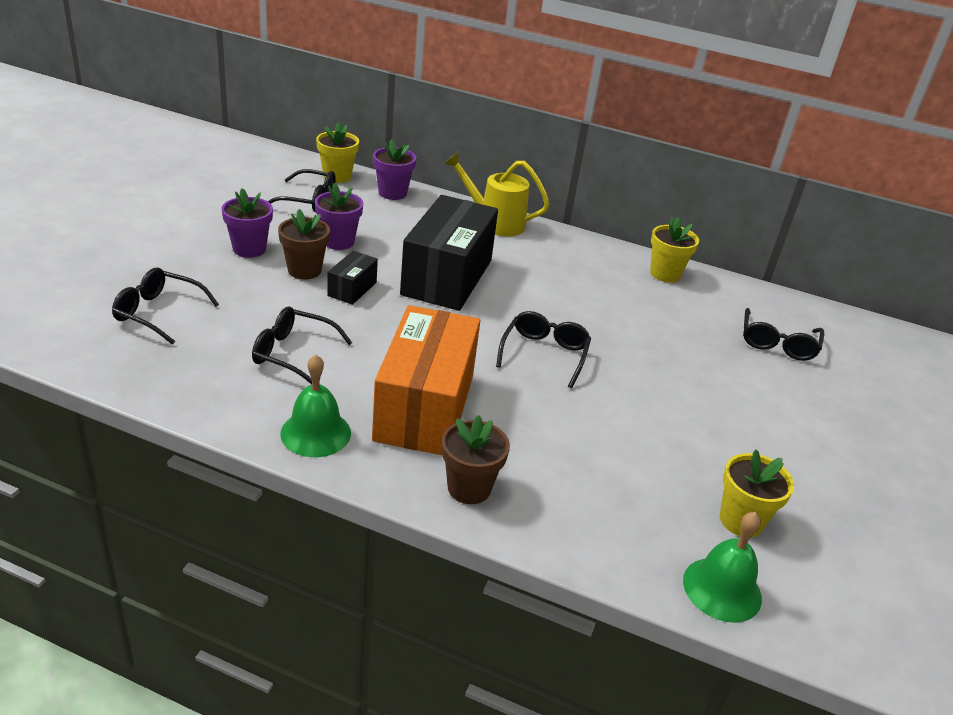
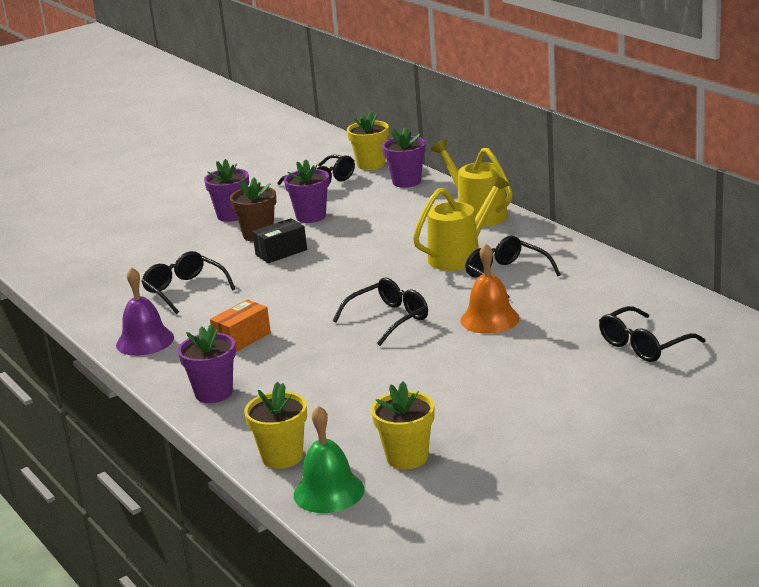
camera: 40 degrees right, 10 degrees down
black glasses [112,268,219,345] -> black glasses moved to [465,236,561,298]
green bell [280,354,351,457] -> purple bell [116,267,174,356]
orange box [372,305,480,455] -> orange box [210,299,271,352], size x0.45
black box [400,195,498,311] -> none
brown flower pot [442,415,510,504] -> purple flower pot [178,324,236,403]
yellow flower pot [650,217,699,283] -> yellow flower pot moved to [244,382,307,469]
none -> yellow watering can [413,174,510,271]
none -> orange bell [461,243,520,334]

